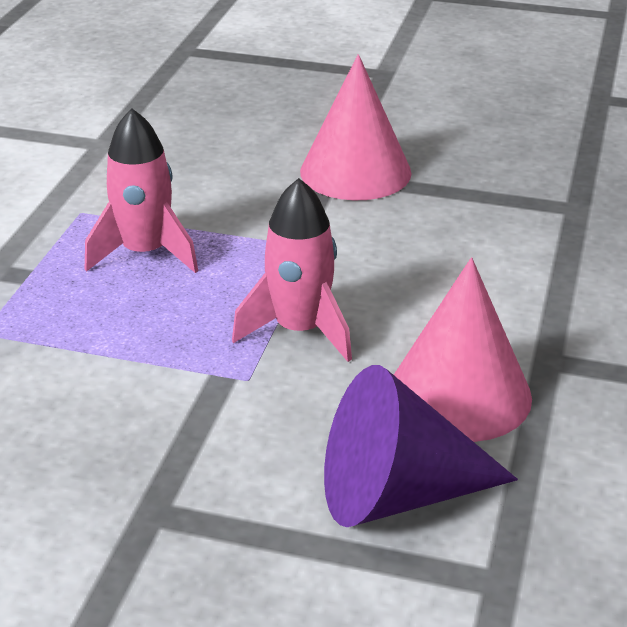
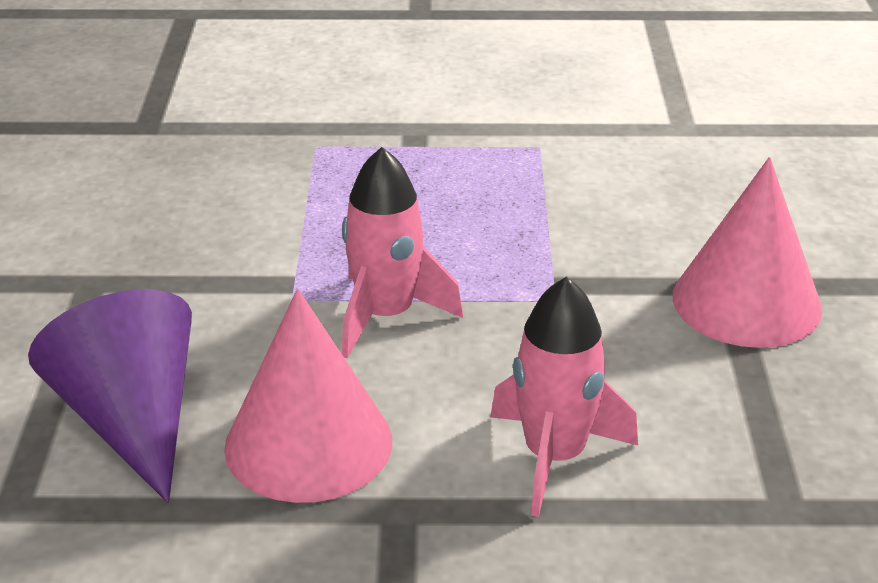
camera: 75 degrees right, 0 degrees up
pink rocket [85,109,198,273] -> pink rocket moved to [490,277,638,517]

